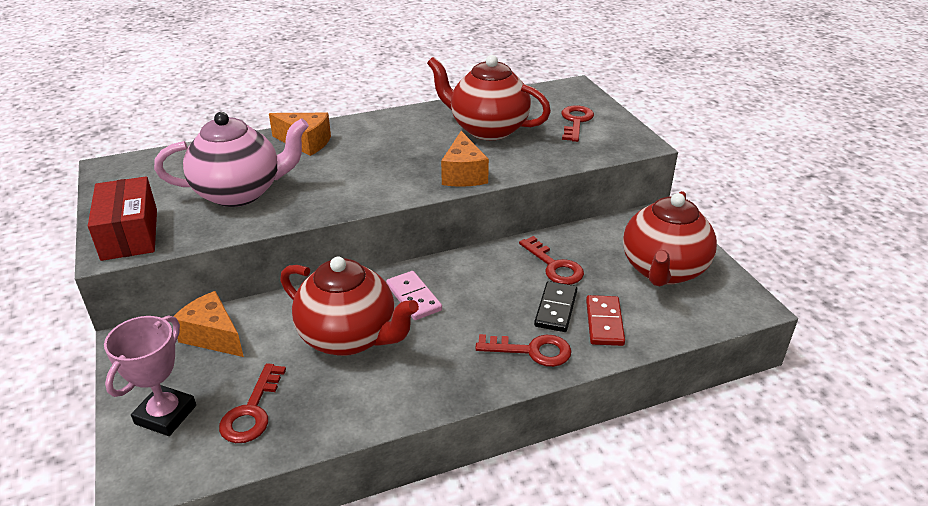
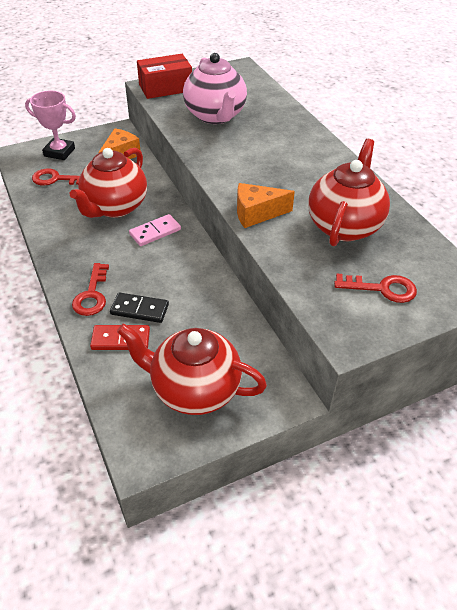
camera: 85 degrees right, 10 degrees up
orange cheese [269,113,331,156] -> none
red key [519,236,584,285] -> none

